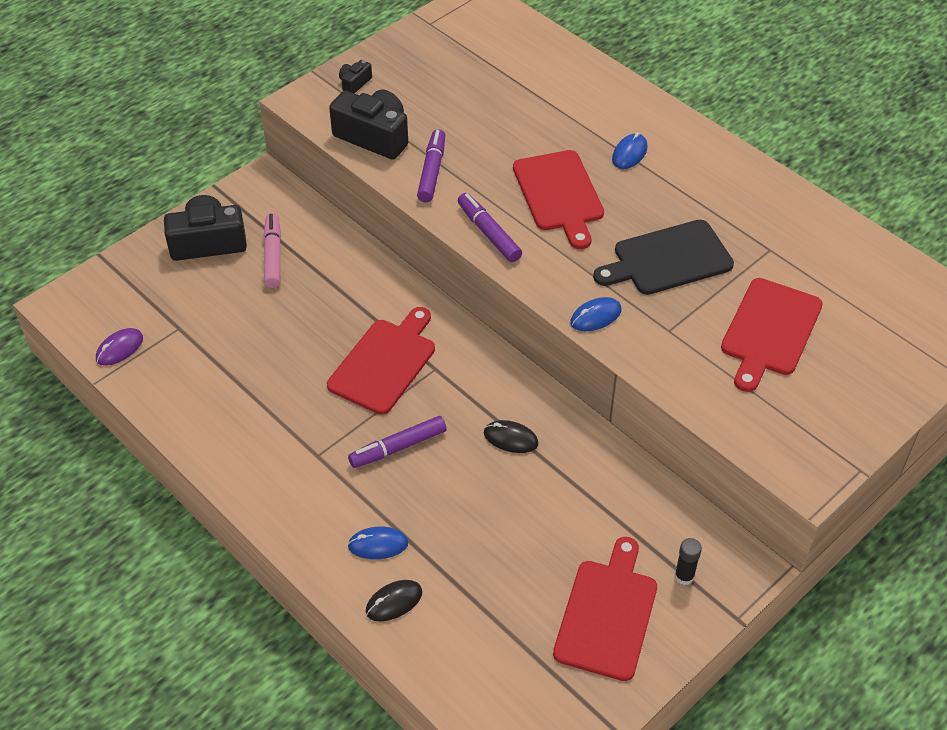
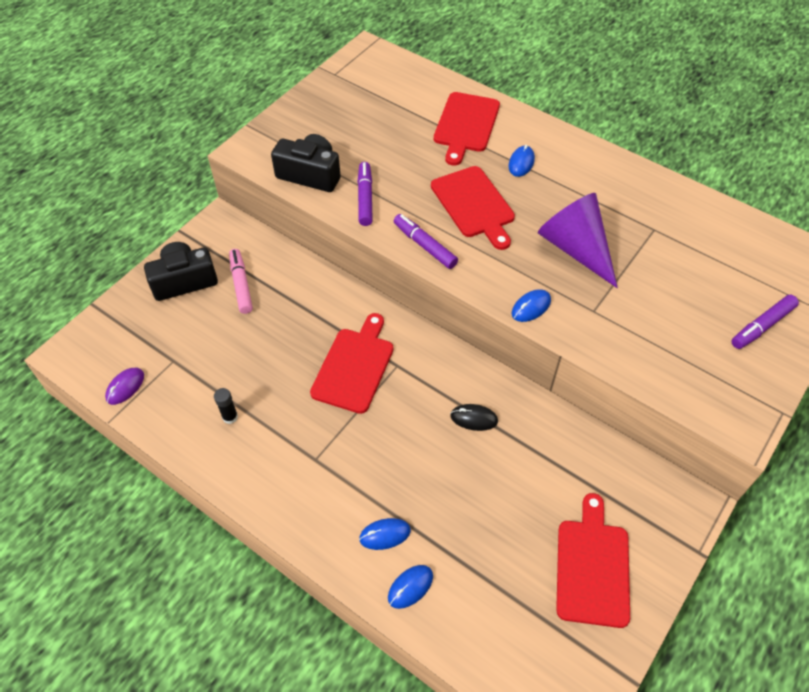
camera: 10 degrees left, 5 degrees up
black camera [339,60,372,94] -> none
purple marker [348,416,447,468] -> purple marker moved to [731,294,799,349]
black mouse [366,580,422,621] -> blue mouse [388,565,433,609]
black cutting board [593,220,734,295] -> purple cone [538,193,618,288]
black glue stick [674,538,702,585] -> black glue stick moved to [214,388,238,424]
red cutting board [721,278,823,392] -> red cutting board moved to [434,92,500,166]

